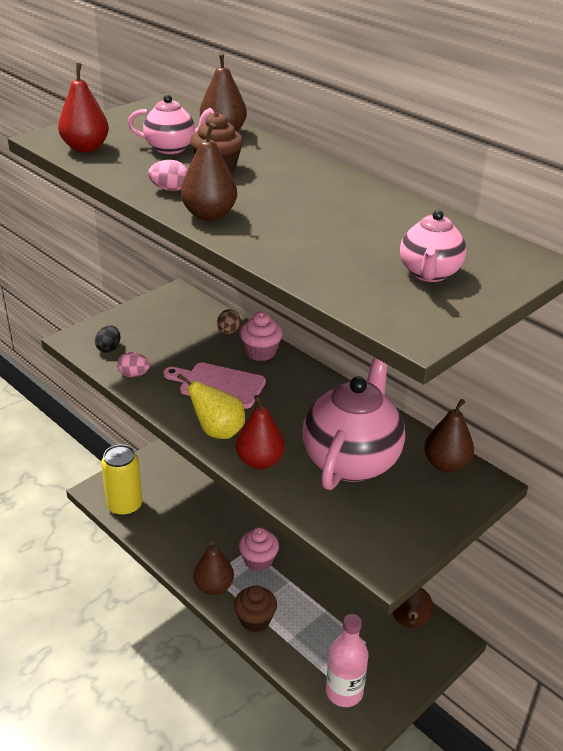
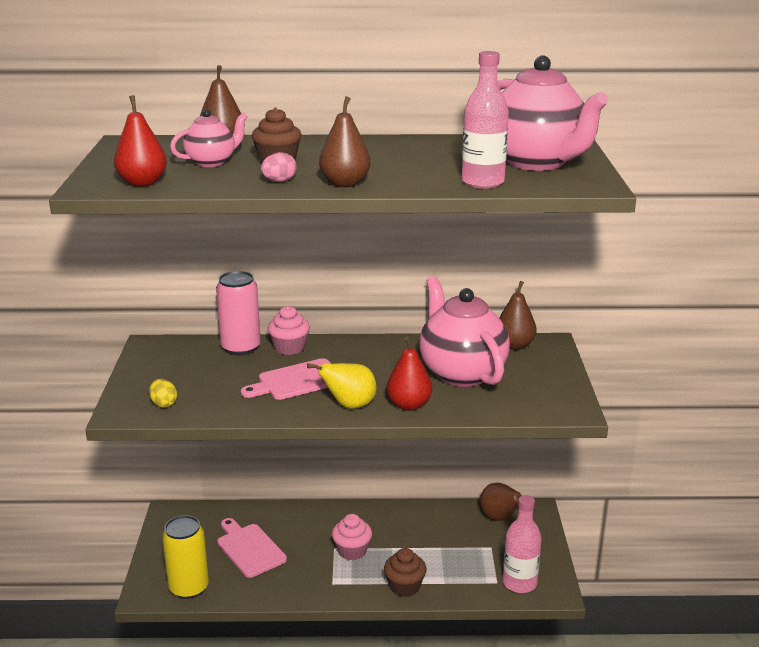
camera: 45 degrees left, 10 degrees down
black egg [95,325,120,353] -> yellow egg [149,379,177,408]
pink egg [117,352,150,377] -> none
brown pear [193,541,234,595] -> none
brown egg [217,309,241,334] -> pink can [216,271,261,355]
pink teapot [400,210,466,282] -> pink teapot [498,55,608,171], size x1.95
none -> pink cutting board [217,518,287,578]
none -> pink bottle [462,51,509,189]

